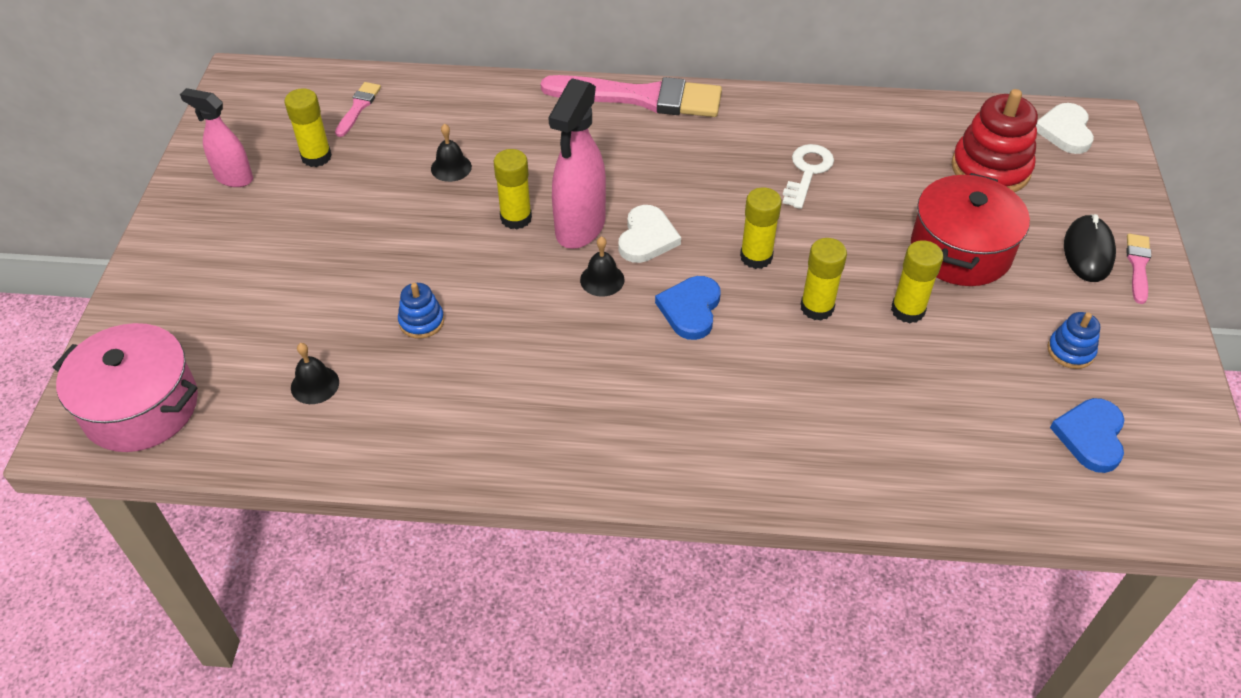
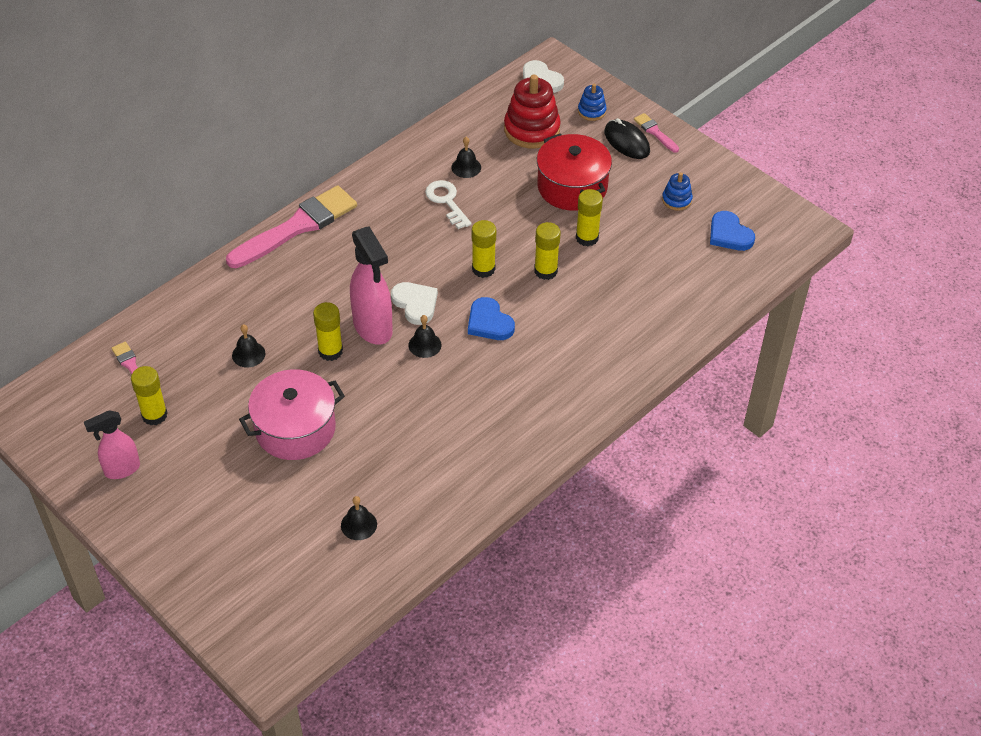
camera: 50 degrees left, 0 degrees up
pink pot [53,323,198,452] -> pink pot moved to [239,369,345,460]
blue stacking toy [398,283,444,339] -> blue stacking toy moved to [578,84,607,121]
none -> black bell [451,137,481,178]

